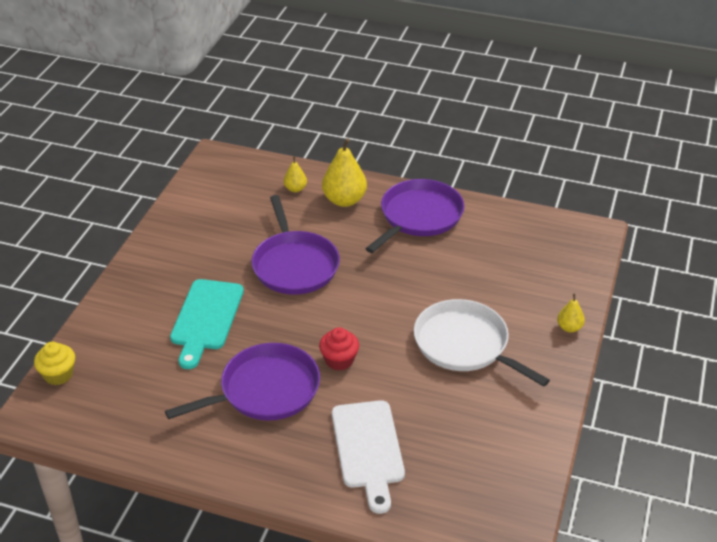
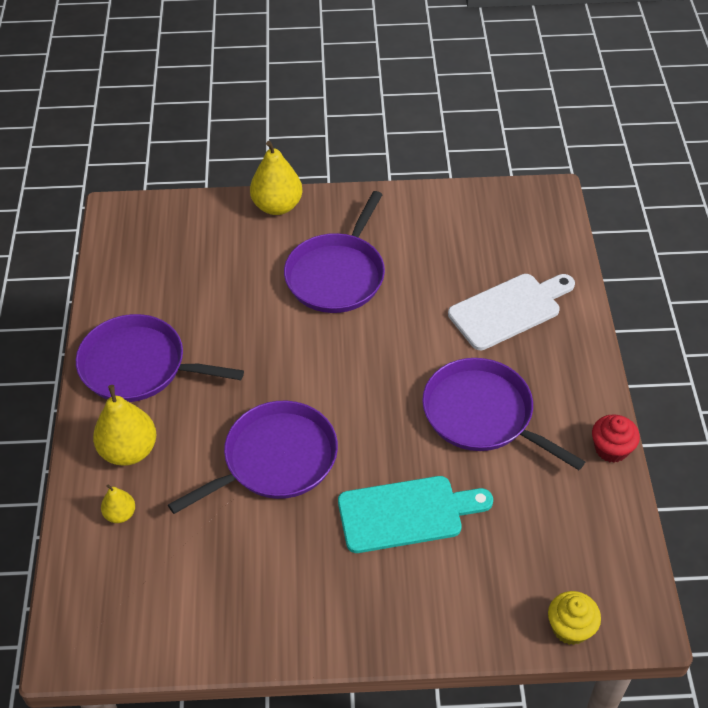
camera: 110 degrees left, 10 degrees up
red cupcake [319,327,359,371] -> red cupcake moved to [592,414,640,463]
white pan [414,299,550,387] -> purple pan [284,191,385,313]
yellow pear [557,294,585,333] -> yellow pear [250,141,302,215], size x1.89

